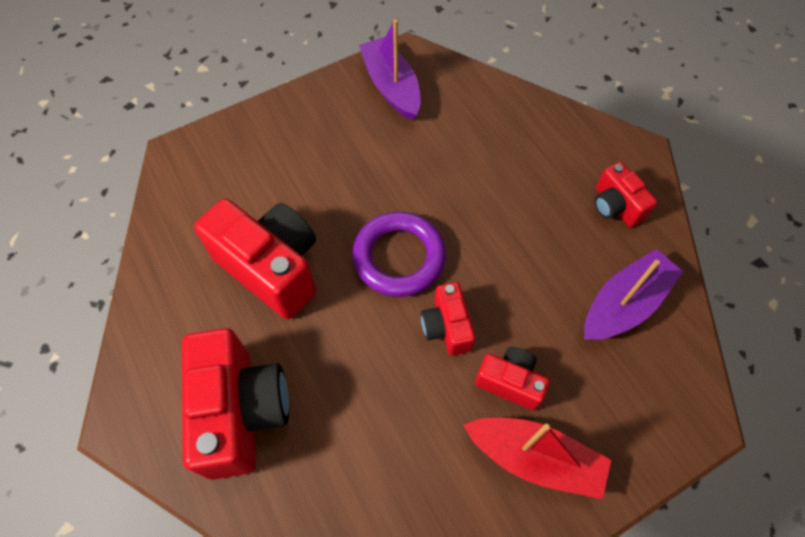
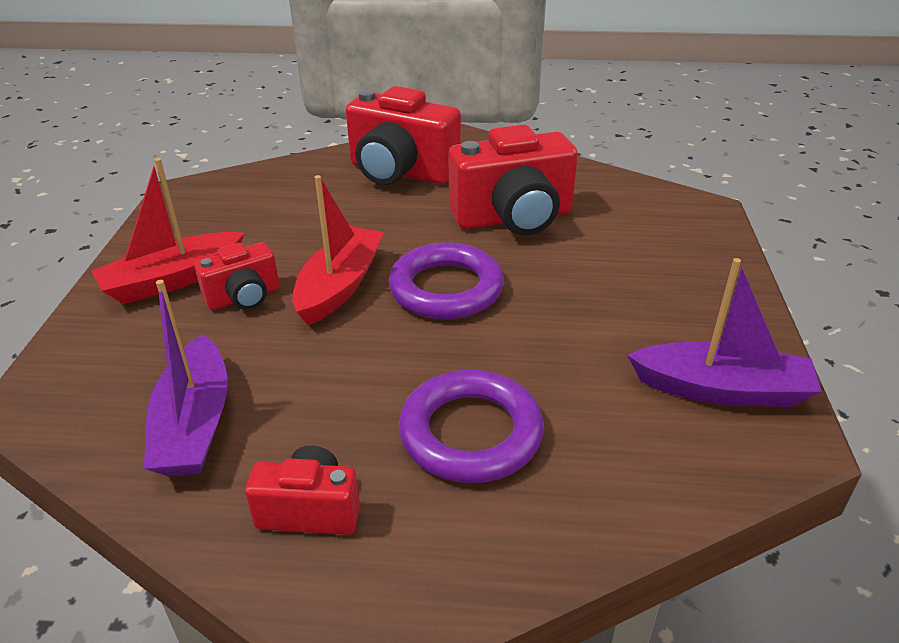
camera: 125 degrees right, 25 degrees down
red camera [421,282,476,356] -> red boat [292,175,384,325]
none -> purple ring [399,369,544,483]

